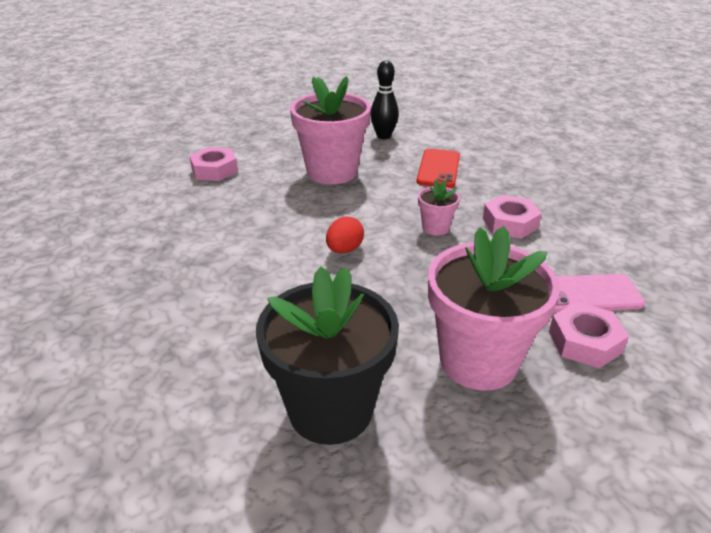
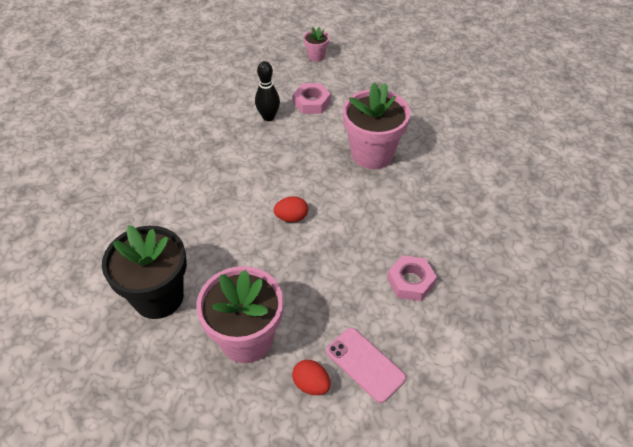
camera: 50 degrees right, 15 degrees up
black bowling pin [370,60,399,139] -> black bowling pin moved to [255,61,280,121]
red phone [417,149,460,188] -> none
pink flower pot [418,180,460,236] -> pink flower pot moved to [304,27,329,62]
pink nut [549,302,629,368] -> red egg [292,360,331,395]

